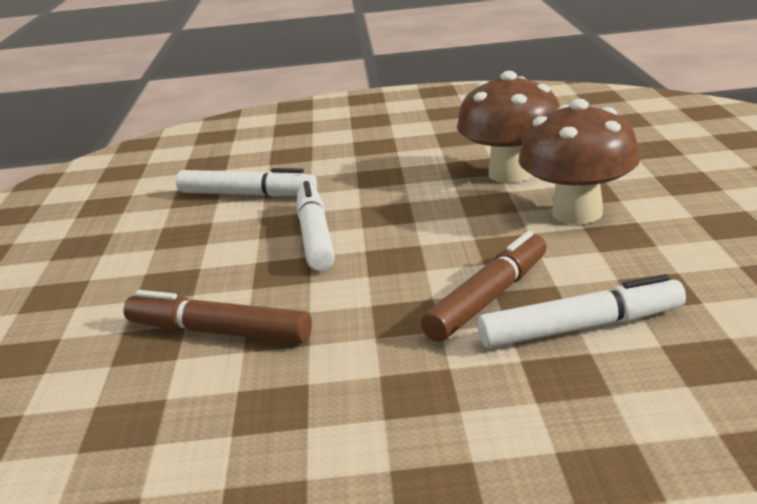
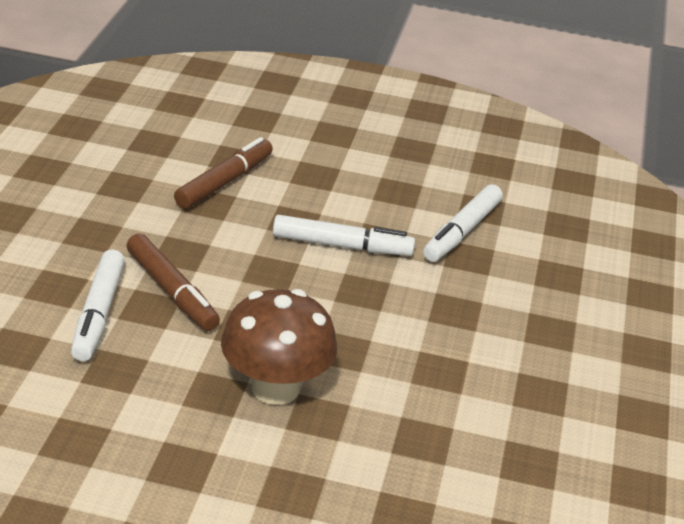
camera: 100 degrees right, 10 degrees up
brown mushroom [457,71,560,183] -> none

